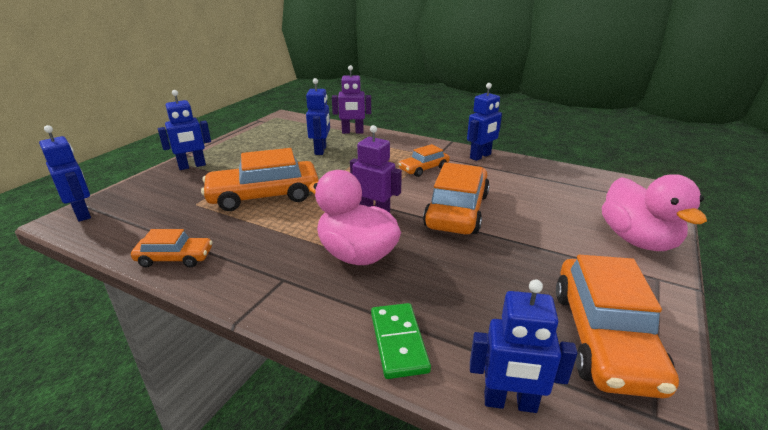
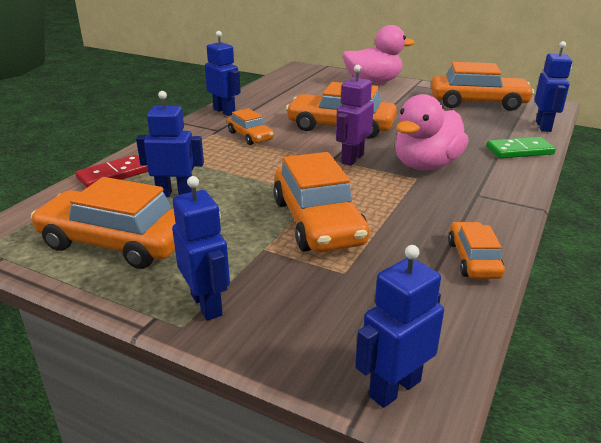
camera: 90 degrees left, 0 degrees up
purple robot [332,65,371,134] -> red domino [75,155,148,188]
none -> orange car [31,177,176,269]

